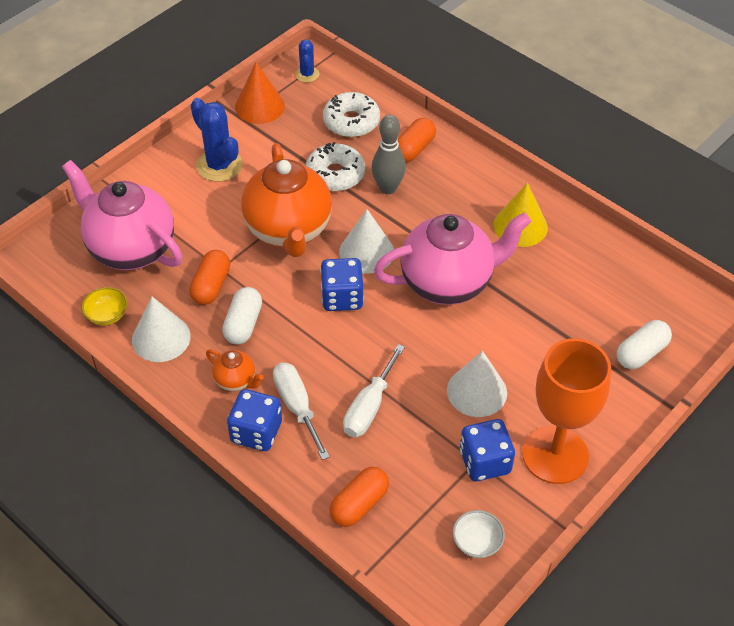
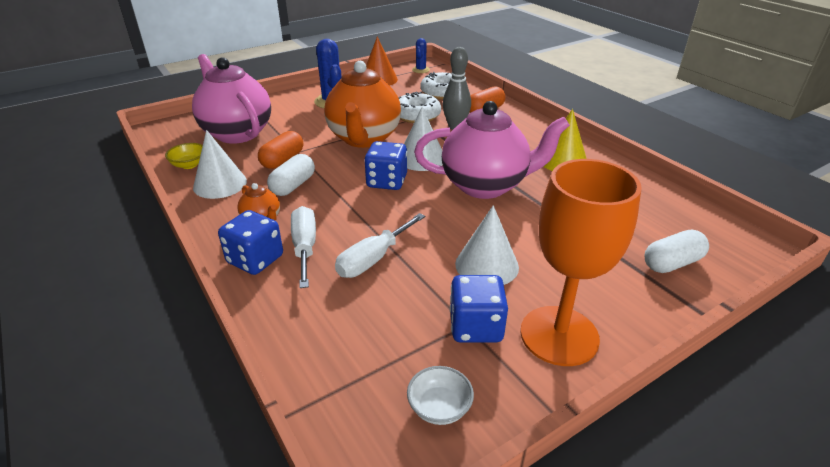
camera: 15 degrees right, 15 degrees down
orange capsule [329,467,389,527] -> none

